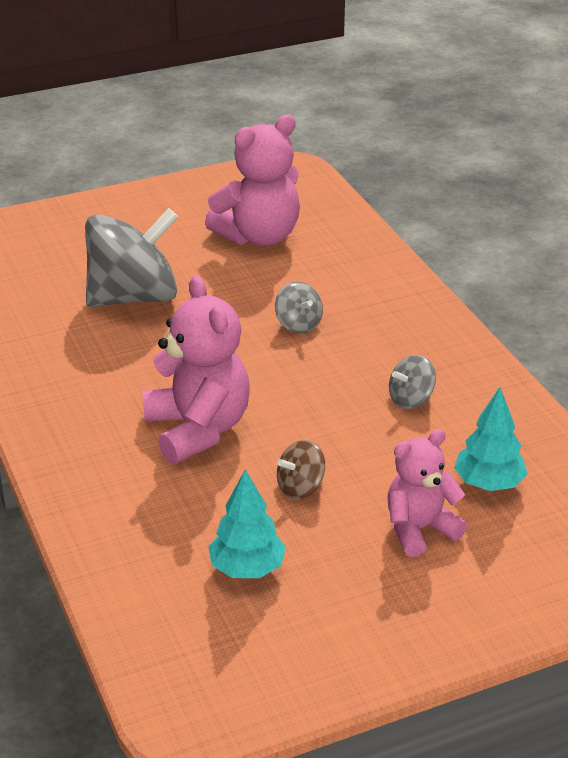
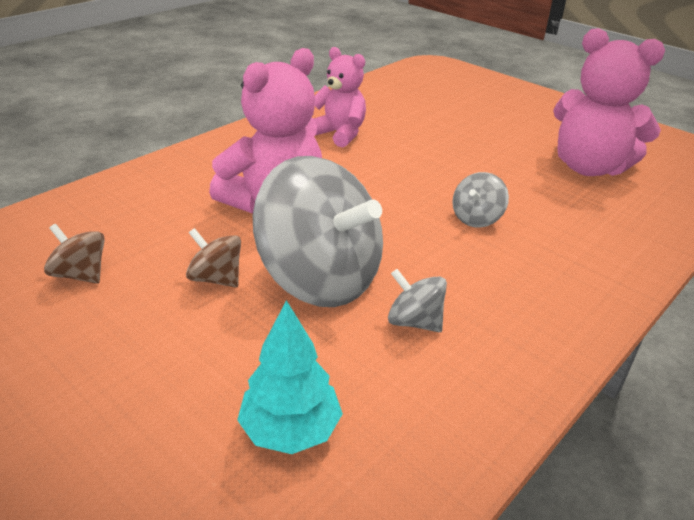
camera: 65 degrees right, 0 degrees up
grey spinning top [85,208,178,307] -> grey spinning top moved to [253,156,383,307]
turquoise tree [208,469,286,578] -> brown spinning top [44,224,105,284]
pink teddy bear [387,429,467,557] -> pink teddy bear moved to [313,47,366,147]

